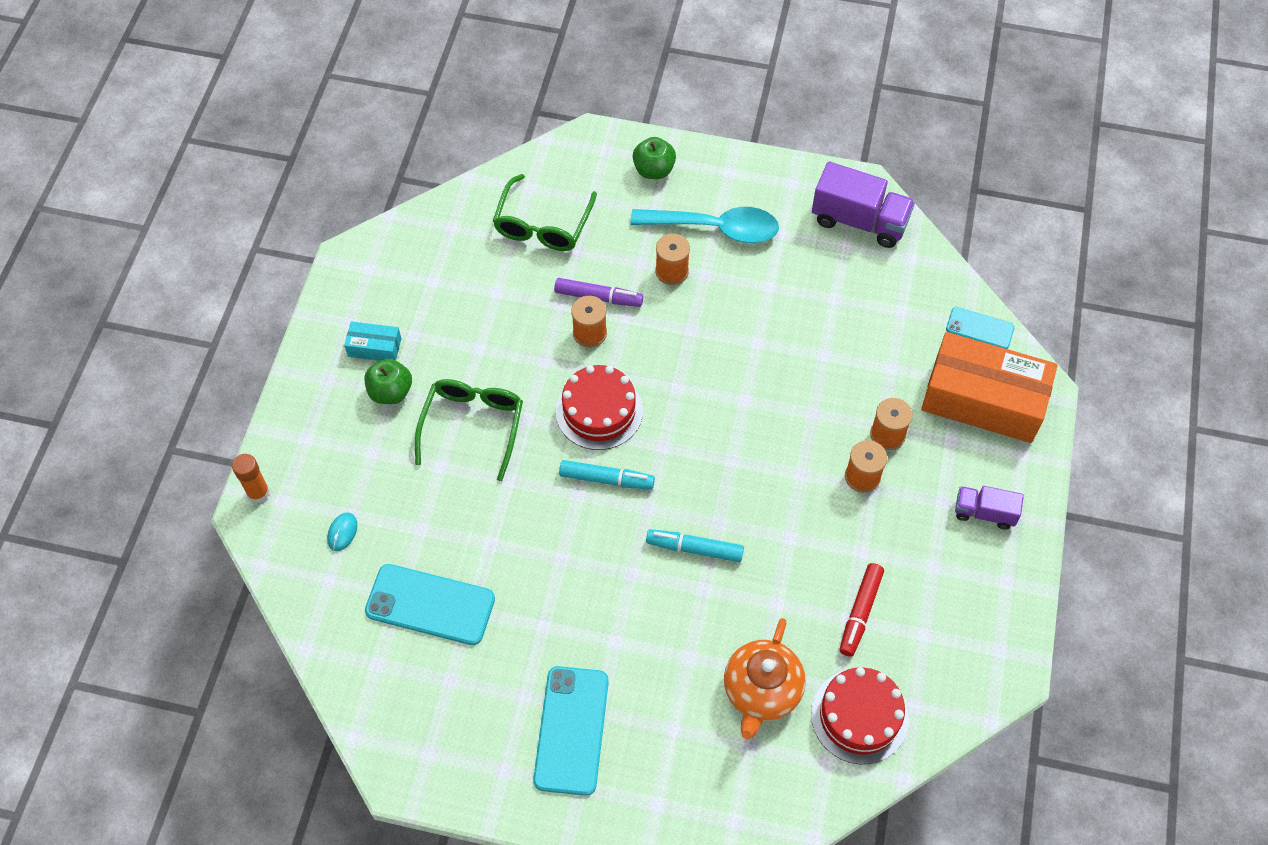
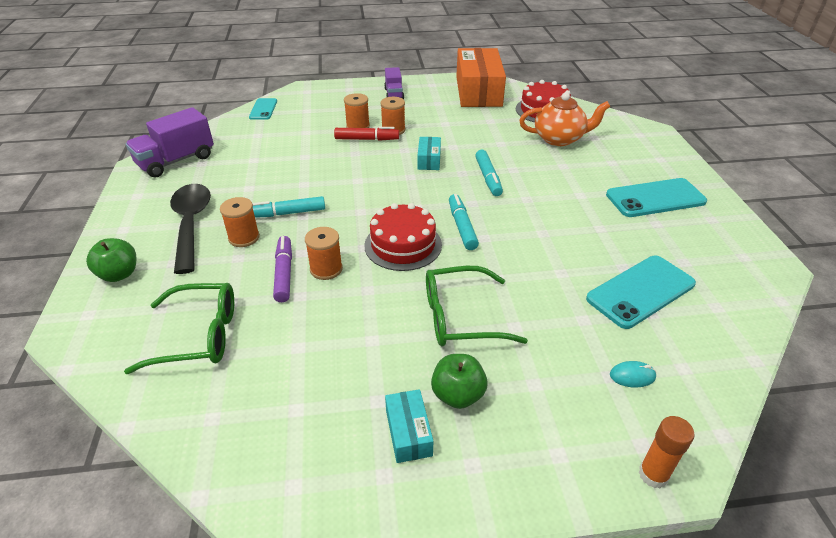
camera: 110 degrees left, 20 degrees down
turquoise phone [365,564,495,645] -> turquoise phone turned 60 degrees clockwise [586,256,696,329]
turquoise spoon [630,207,779,243] -> black spoon [170,184,211,274]
purple truck [812,161,915,248] -> purple truck turned 135 degrees counterclockwise [125,107,214,178]
red marker [840,563,884,657] -> red marker moved to [334,127,399,141]
orange box [921,332,1057,443] -> orange box moved to [456,48,506,107]
none -> turquoise marker [252,196,325,218]
none -> turquoise box [418,137,441,170]

